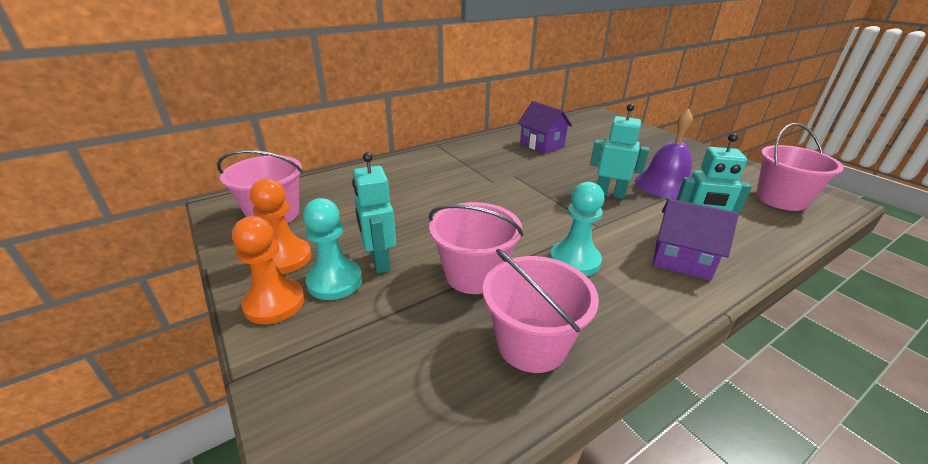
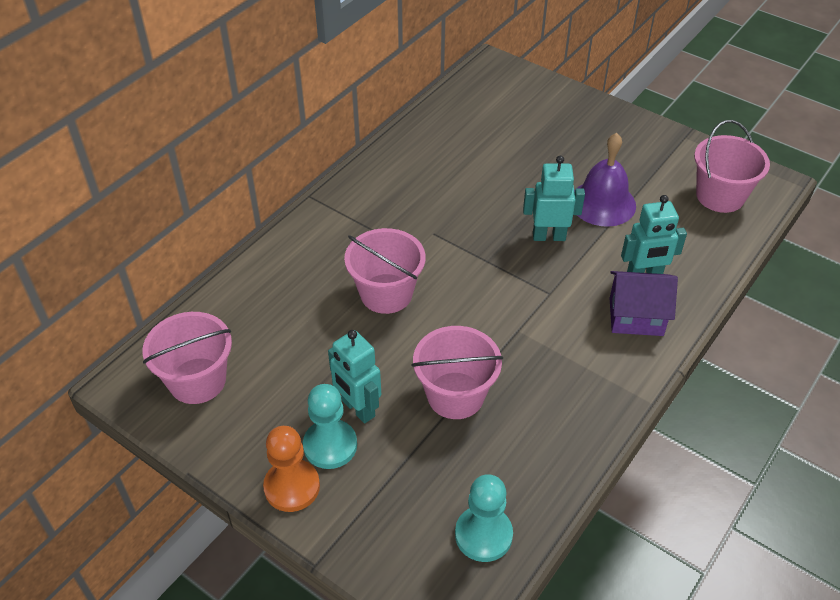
camera: 20 degrees left, 15 degrees up
orange pawn [250,179,312,274] -> none
pink bucket [483,249,599,373] -> pink bucket moved to [344,228,426,314]
purple house [517,101,572,154] -> none
turquoise pawn [550,182,605,276] -> turquoise pawn moved to [455,474,513,562]

